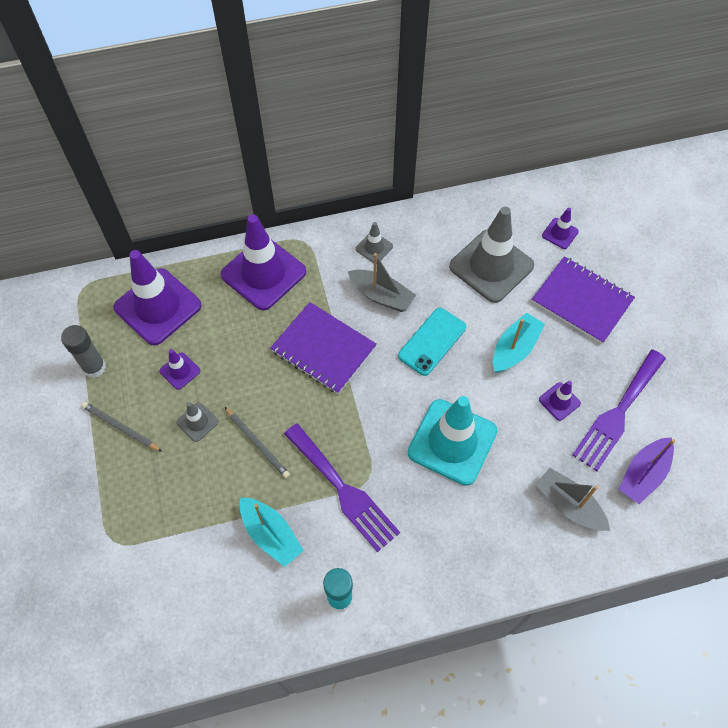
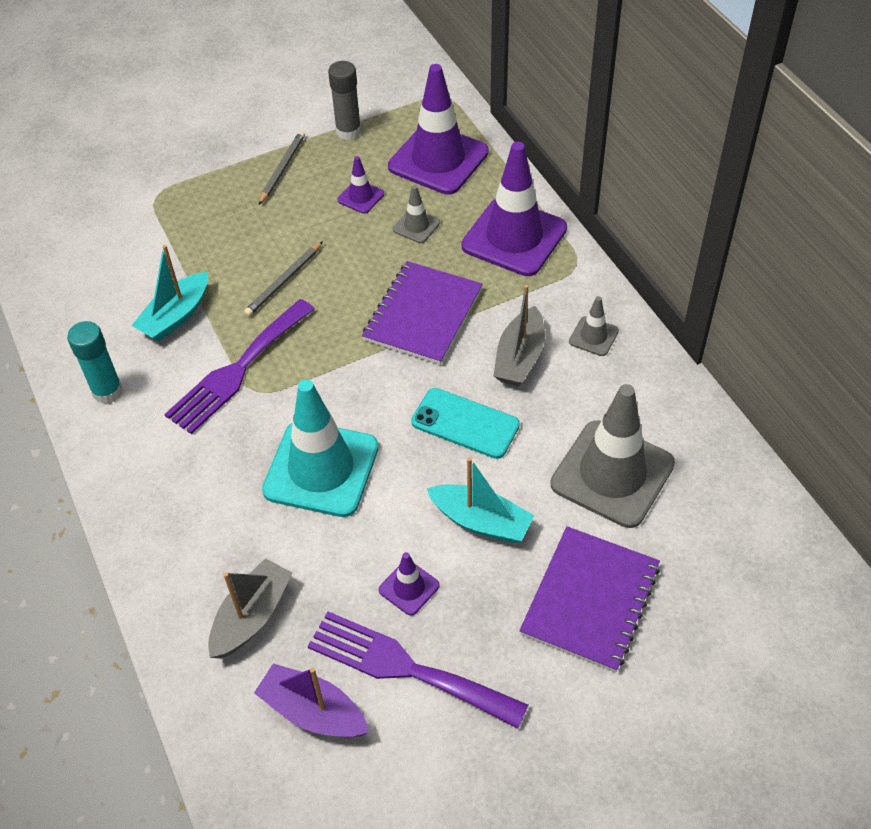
camera: 80 degrees right, 10 degrees down
grey traffic cone [176,402,219,442] -> grey traffic cone moved to [393,185,440,243]
purple traffic cone [542,208,579,249] -> none

